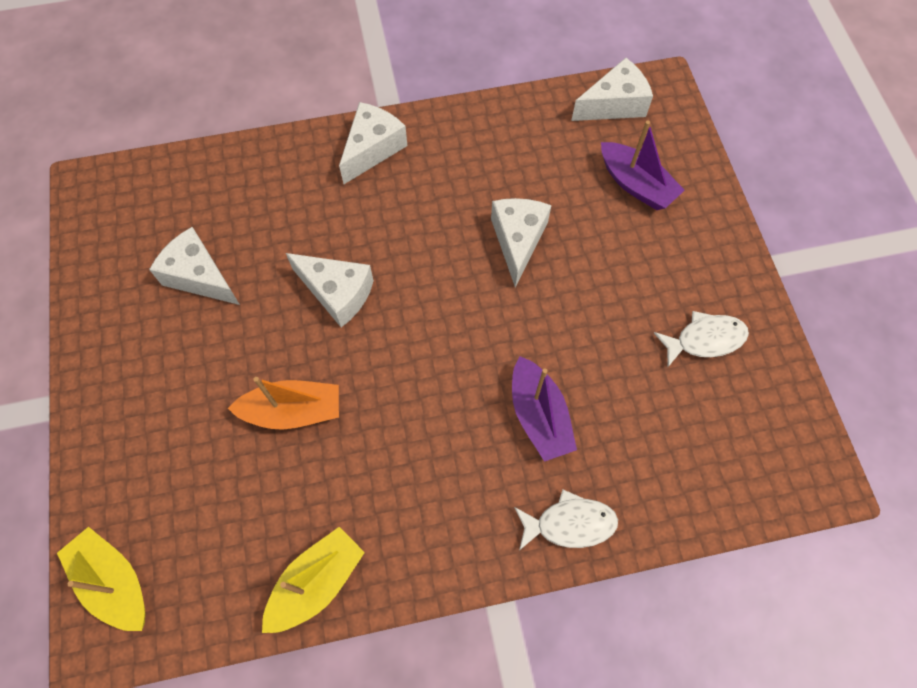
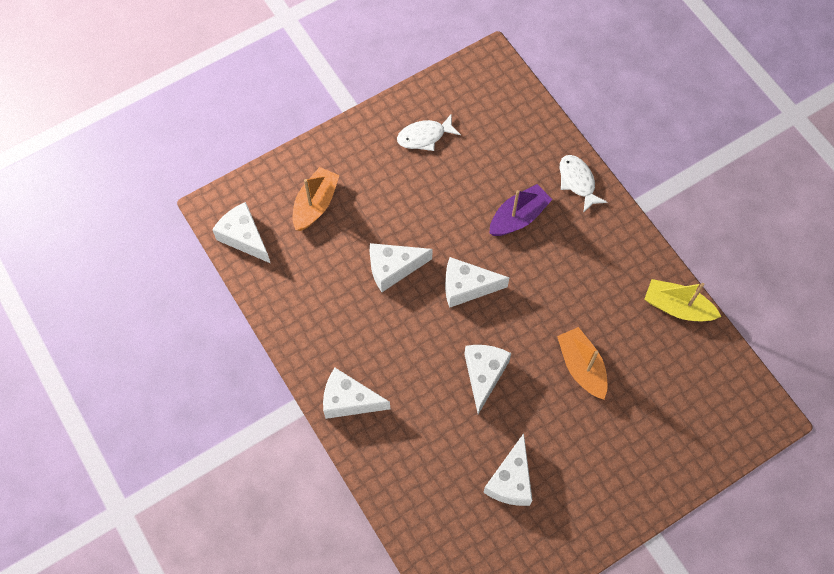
camera: 110 degrees left, 0 degrees up
yellow boat [57,527,145,631] -> none
purple boat [601,121,685,210] -> orange boat [293,167,340,231]
white fish [654,311,749,367] -> white fish turned 75 degrees counterclockwise [397,113,461,151]
none -> white cheese [445,257,510,308]

